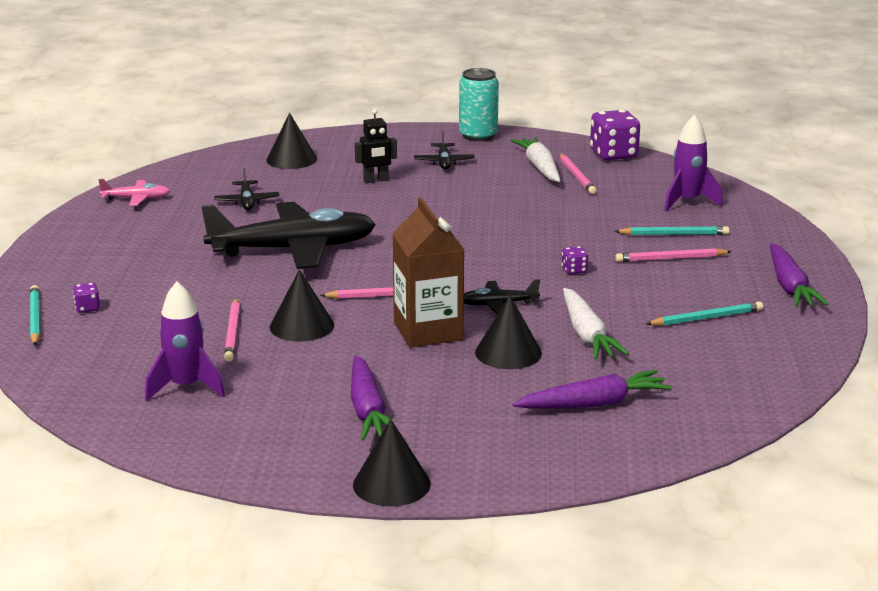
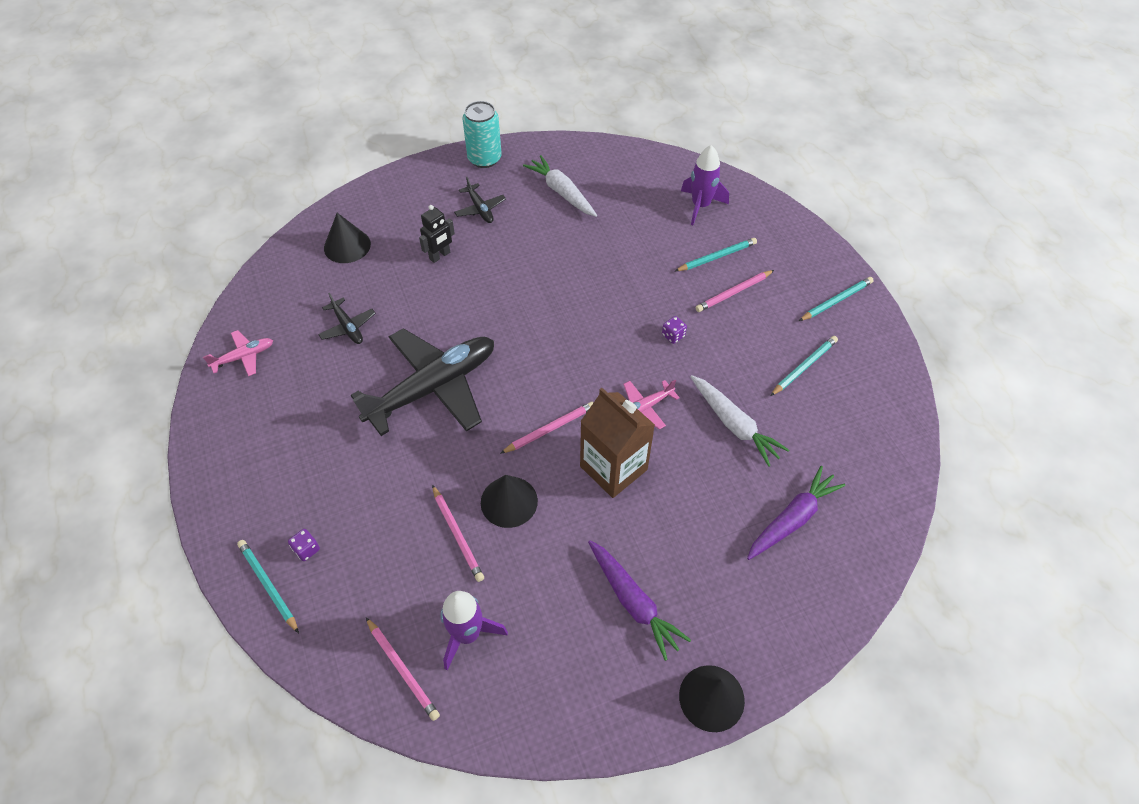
camera: 25 degrees left, 30 degrees up
black plane [464,279,540,314] -> pink plane [623,380,680,430]
black cone [475,295,542,369] -> none
pink pencil [559,153,597,194] -> pink pencil moved to [366,617,440,721]
purple dice [590,110,640,160] -> none
purple carrot [770,243,829,307] -> turquoise pencil [799,277,874,321]

